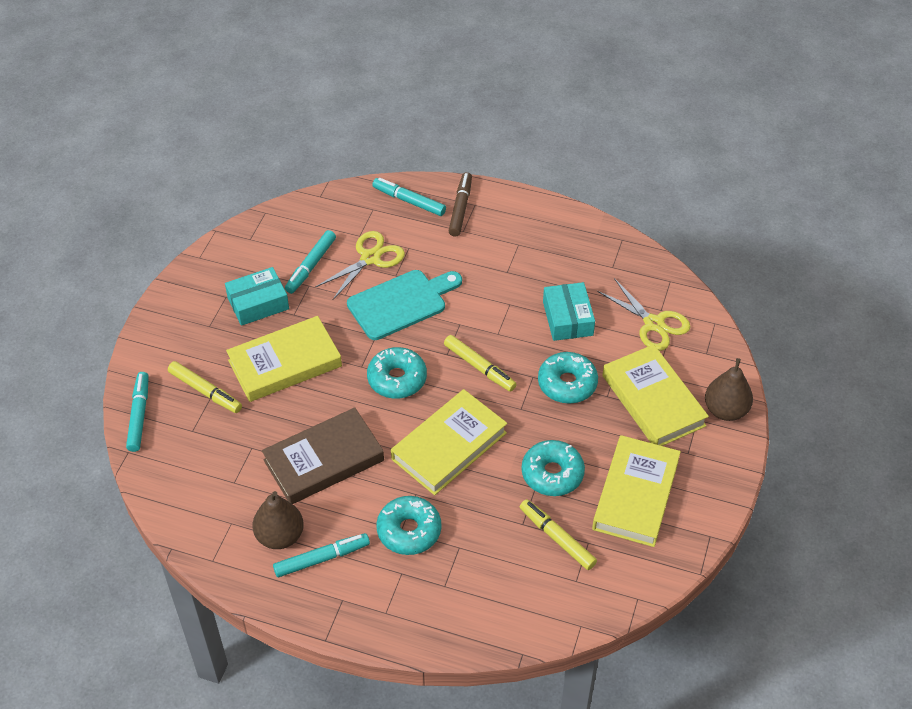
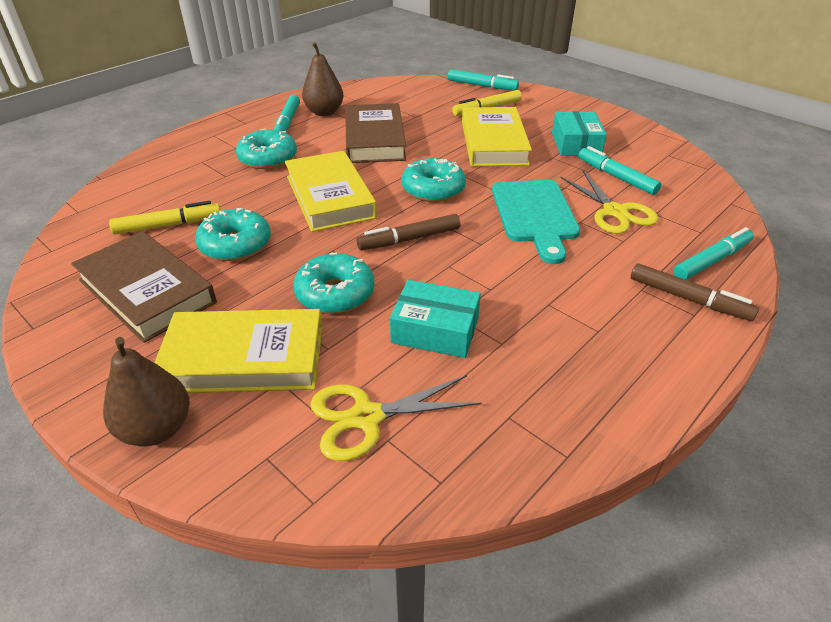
camera: 115 degrees right, 10 degrees down
yellow marker [444,335,517,392] -> brown marker [356,214,460,250]
yellow book [592,435,681,547] -> brown book [71,231,217,343]

